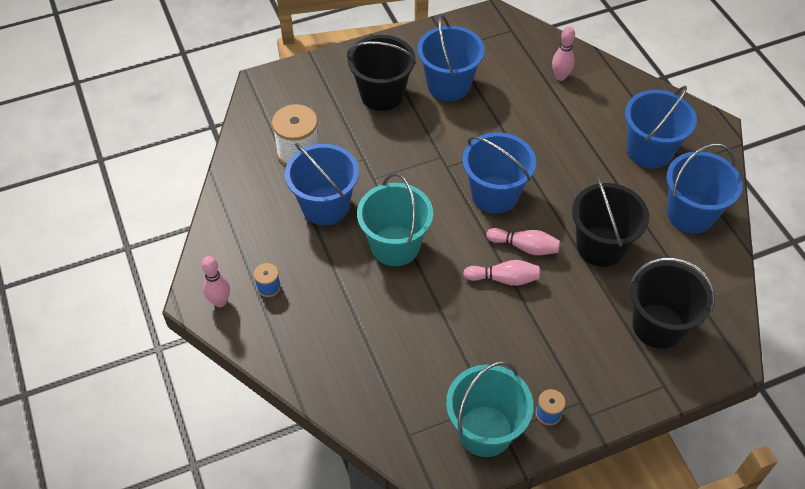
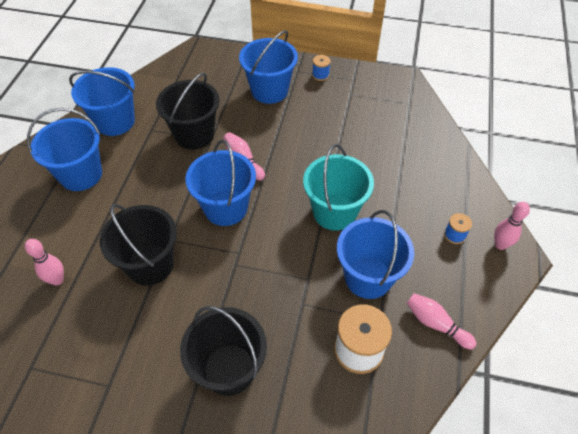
camera: 145 degrees left, 0 degrees up
blue bucket [417,15,485,101] -> blue bucket moved to [239,30,298,104]
turquoise bucket [446,361,534,457] -> none
pink bowling pin [463,260,540,286] -> pink bowling pin moved to [407,293,476,349]
black bucket [630,257,715,349] -> black bucket moved to [100,204,177,286]

